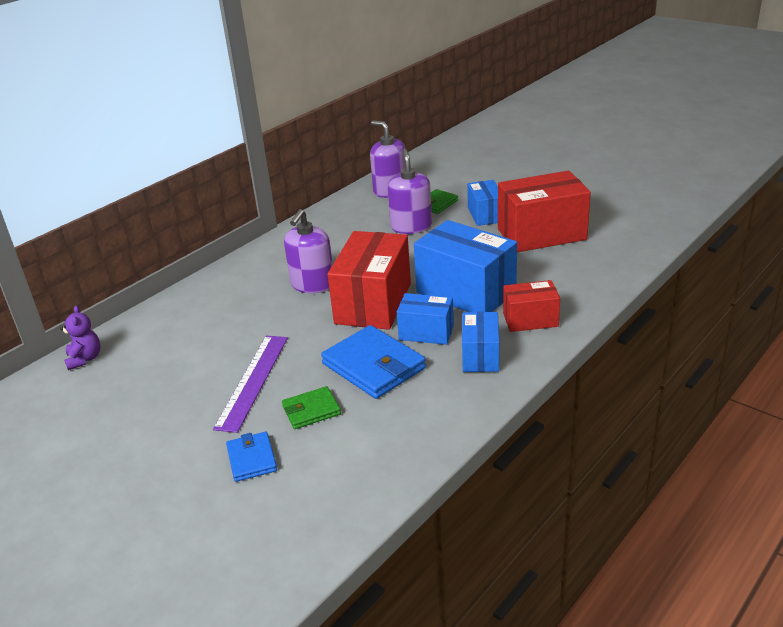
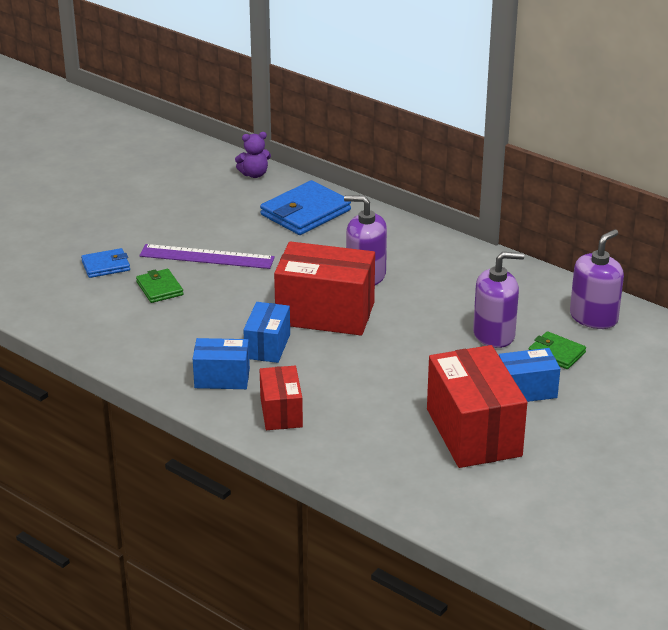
camera: 85 degrees right, 0 degrees up
blue wallet [321,325,426,399] -> blue wallet moved to [260,180,351,235]
blue box [414,220,517,312] -> none

